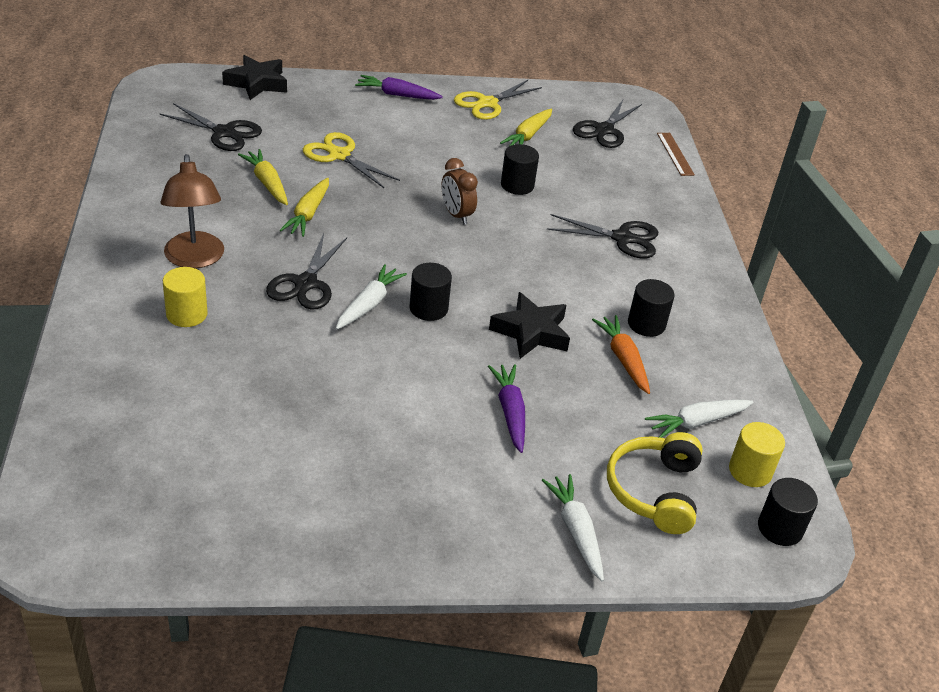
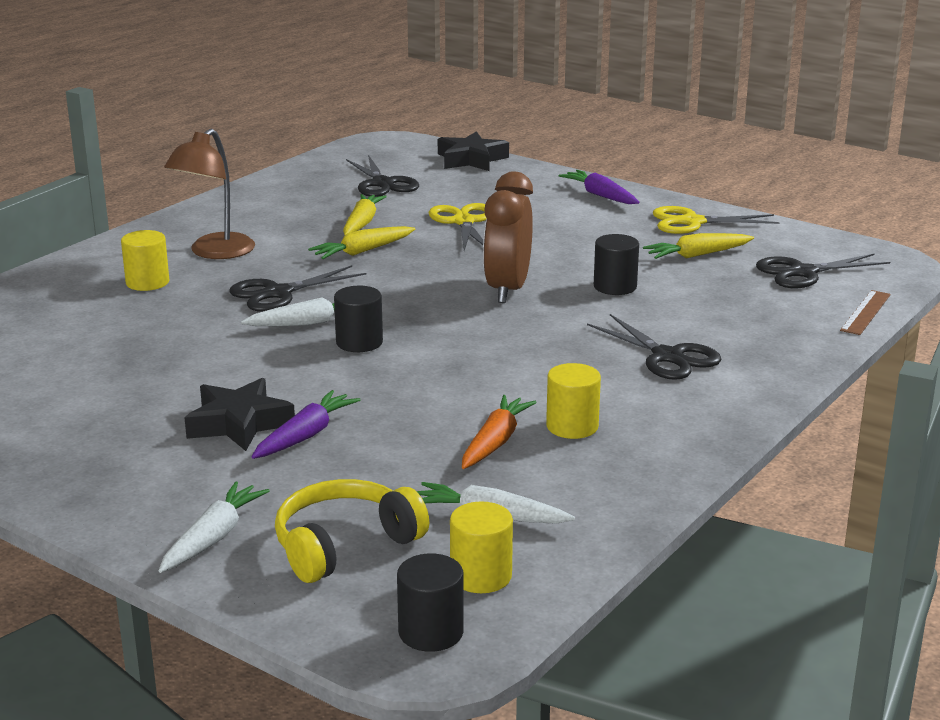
camera: 45 degrees right, 15 degrees down
brown clock [441,158,478,225] -> brown clock [483,172,533,303], size x1.61
black star [489,292,570,359] -> black star moved to [185,378,295,451]
black cylinder [628,279,675,337] -> yellow cylinder [546,363,601,439]

